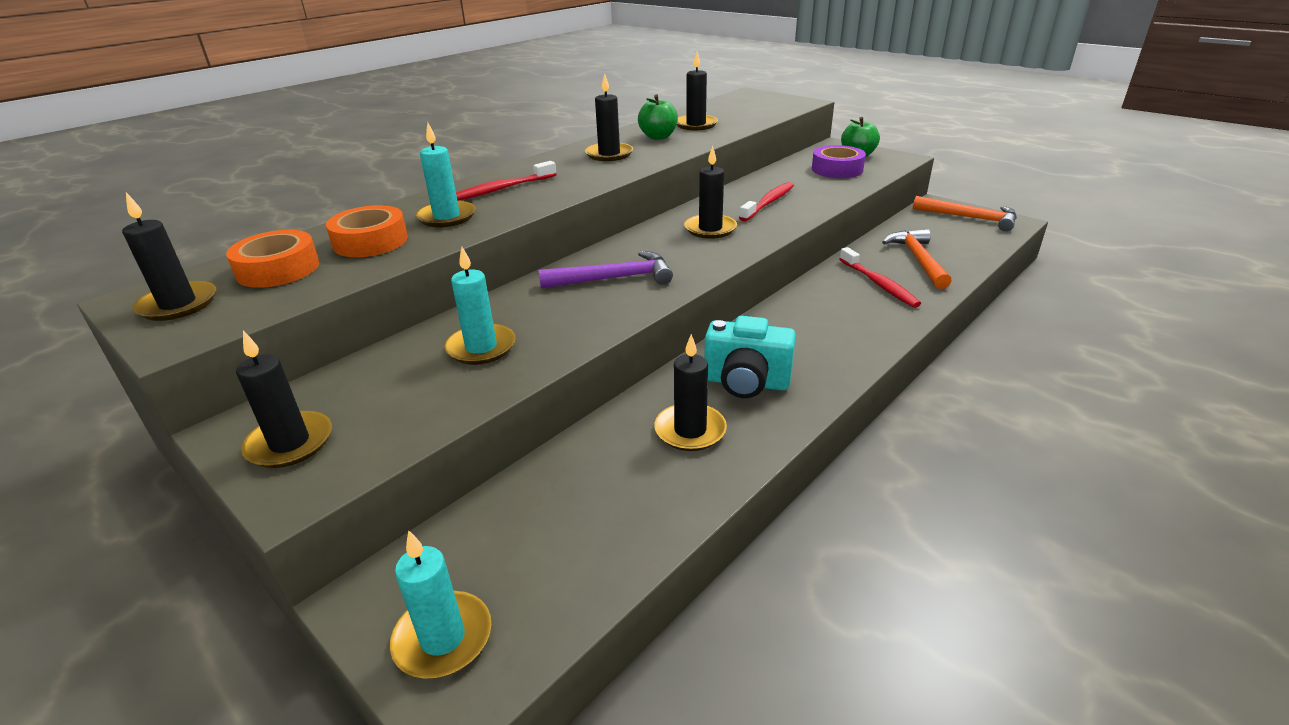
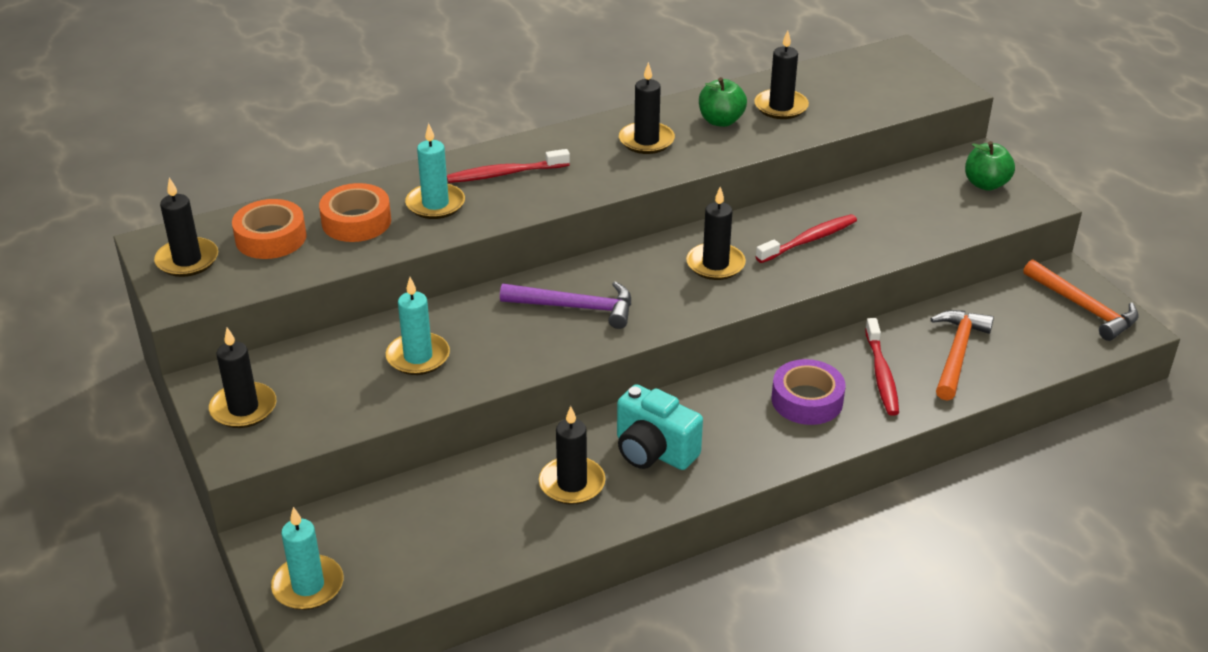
camera: 20 degrees right, 5 degrees up
purple tape [812,145,866,178] -> purple tape moved to [772,359,846,425]

